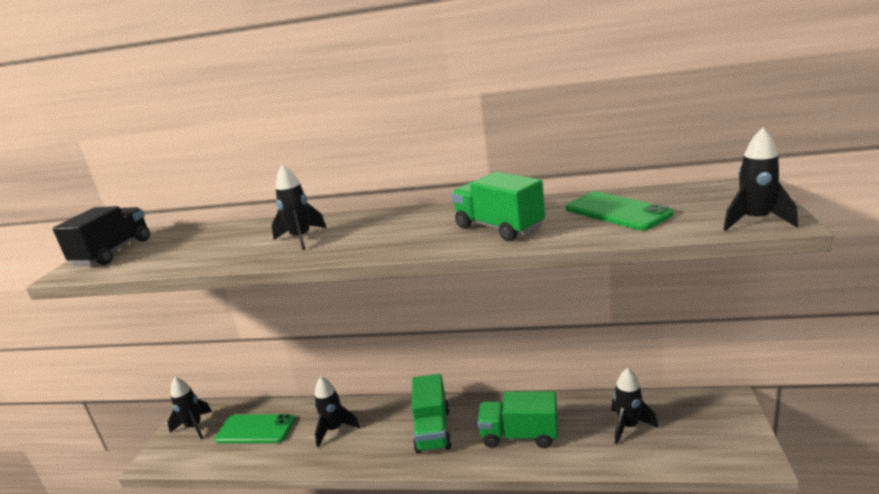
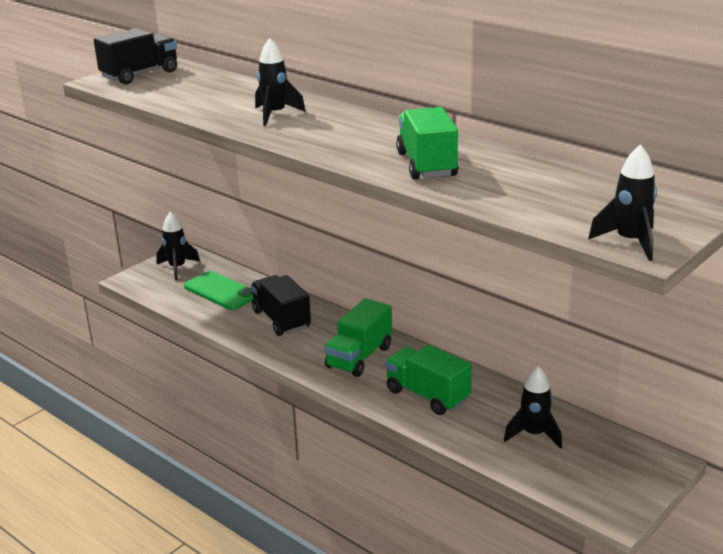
camera: 30 degrees right, 5 degrees up
black rocket [314,377,360,447] -> black truck [251,275,311,336]
green phone [566,192,673,230] -> none

